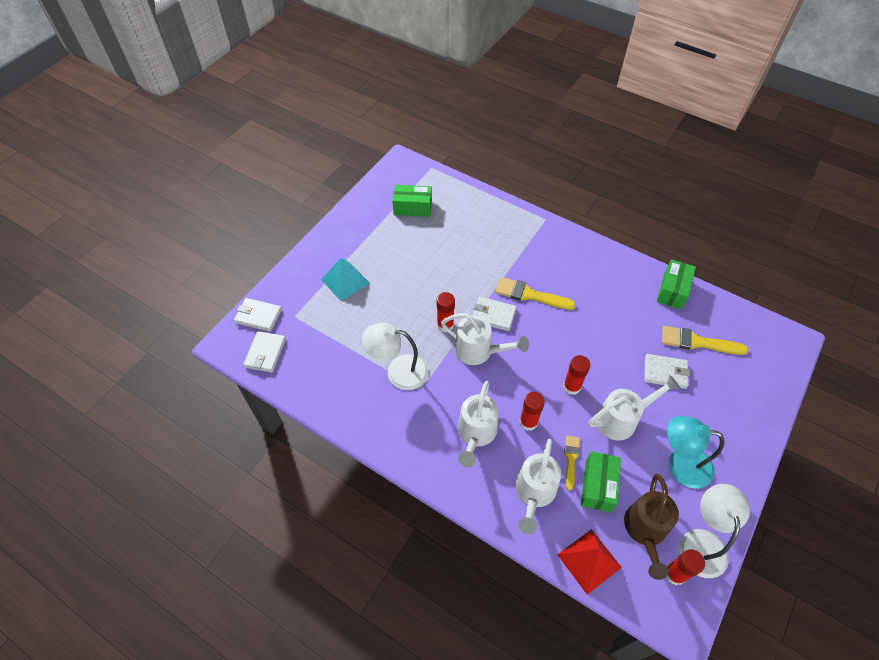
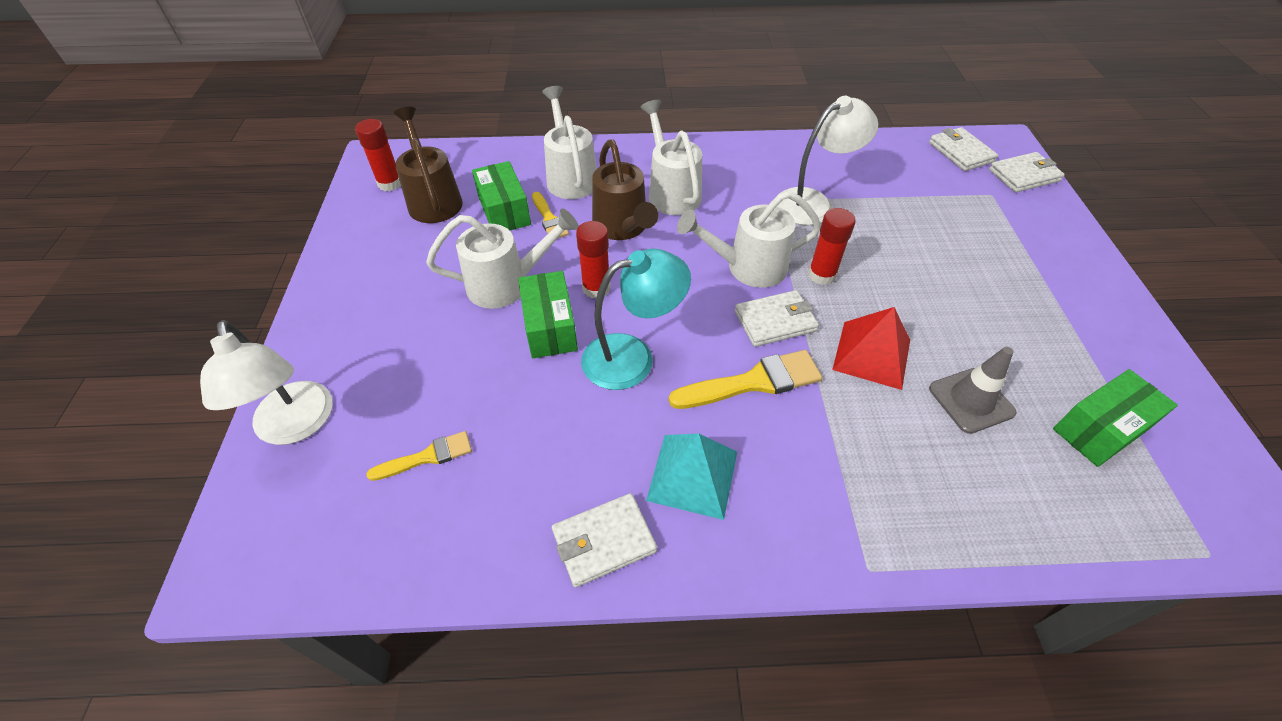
camera: 145 degrees right, 5 degrees down
turquoise pyramid [321,258,370,301] -> turquoise pyramid moved to [646,433,737,520]
red glue stick [519,392,545,431] -> brown watering can [592,140,658,240]
red pyramid [557,529,622,594] -> red pyramid moved to [832,307,910,390]
white watering can [588,375,680,441] -> white watering can turned 135 degrees counterclockwise [426,209,579,309]
white wallet [644,354,690,389] -> white wallet moved to [552,493,657,588]
green box [657,259,696,309] -> green box moved to [518,271,578,358]
yellow brush [662,326,748,355] -> yellow brush [366,431,472,481], size x0.60
turquoise lamp [667,416,724,489] -> turquoise lamp moved to [581,249,691,390]
white lamp [679,484,750,578] -> white lamp moved to [200,320,332,445]
none -> grey traffic cone [929,347,1017,434]

